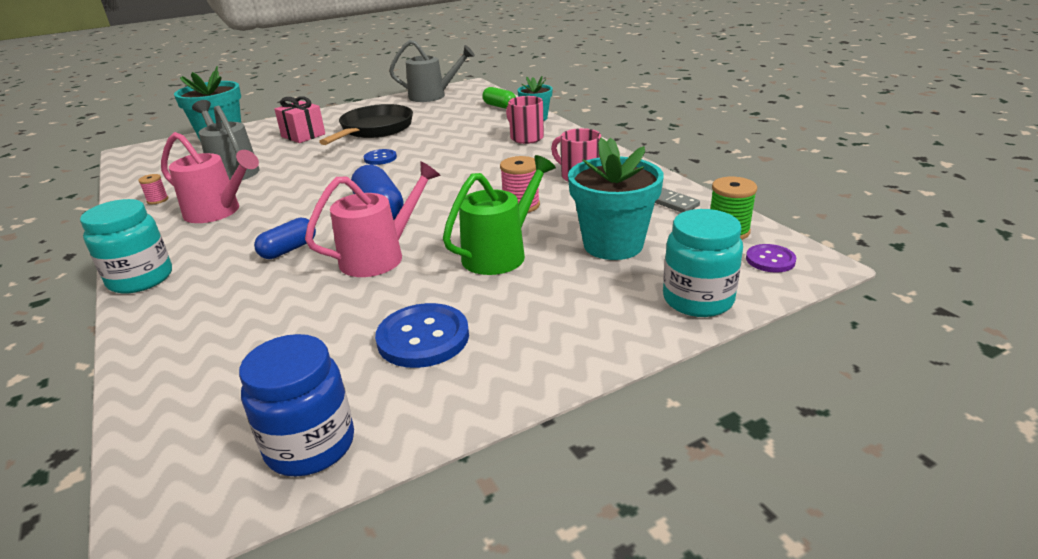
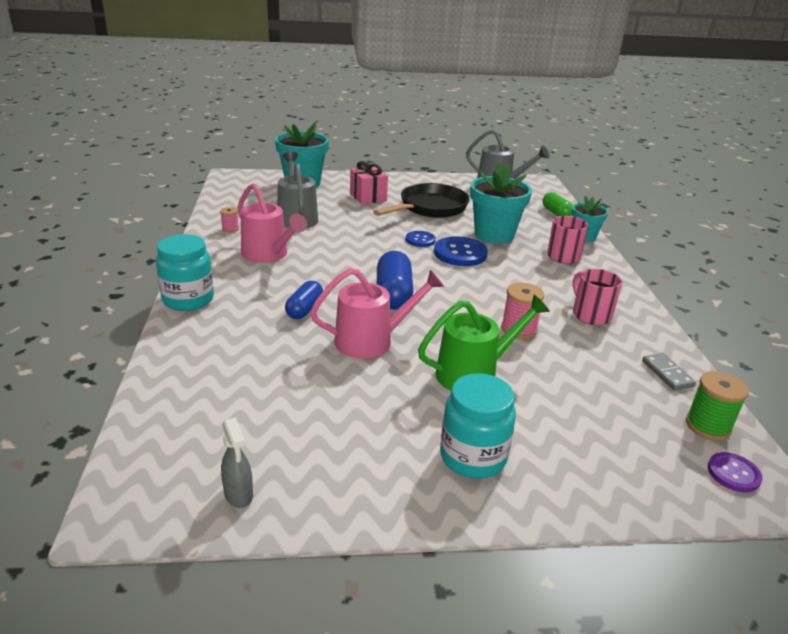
camera: 20 degrees right, 0 degrees up
blue jar [239,334,354,477] -> grey spray bottle [221,417,253,508]
blue capsule [254,217,316,259] -> blue capsule turned 45 degrees counterclockwise [285,281,323,319]
blue button [375,303,469,368] -> blue button moved to [434,236,488,266]
turquoise flower pot [568,138,664,260] -> turquoise flower pot moved to [470,162,532,244]
turquoise jar [663,209,743,317] -> turquoise jar moved to [440,373,516,479]

